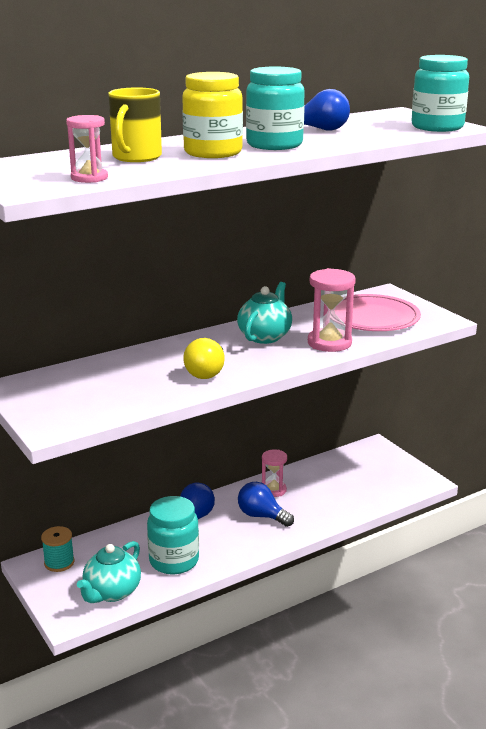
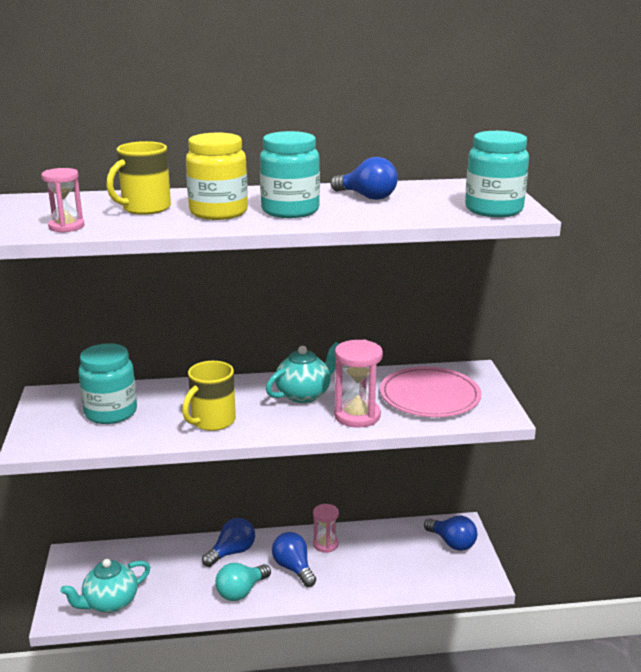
camera: 25 degrees right, 0 degrees up
turquoise spool [41,526,74,572] -> none
turquoise jar [147,496,199,574] -> turquoise jar moved to [78,343,137,424]
yellow light bulb [183,338,225,379] -> yellow mug [182,361,236,431]
none -> turquoise light bulb [216,563,271,601]
none -> blue light bulb [424,516,477,551]

